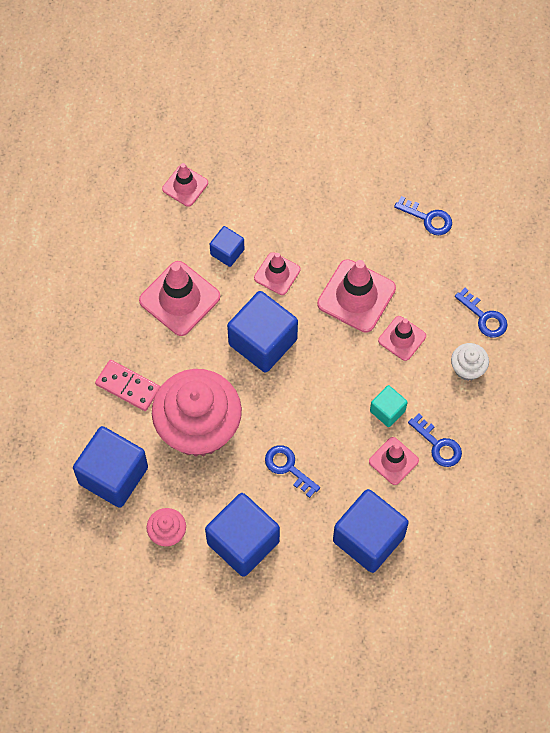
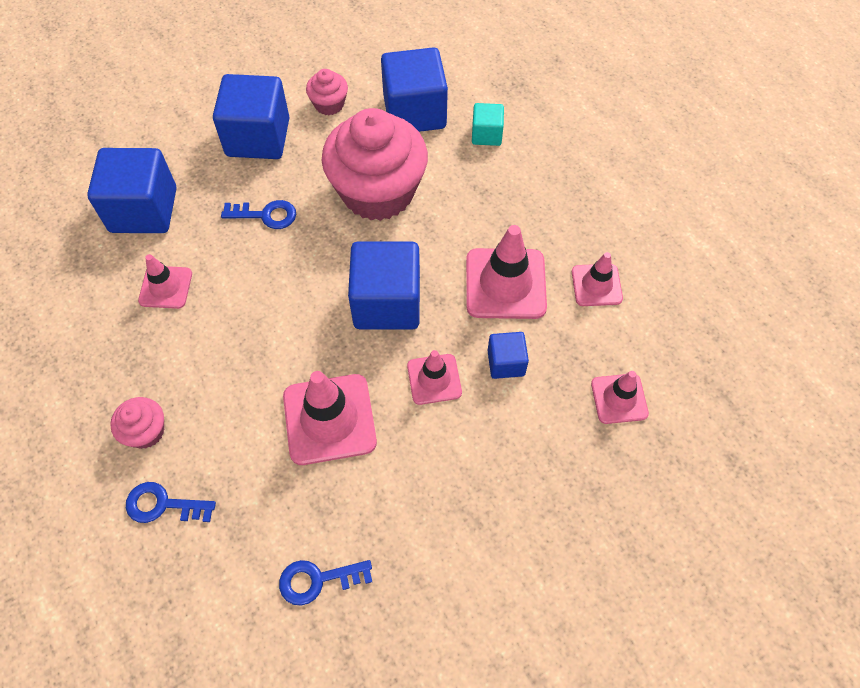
camera: 140 degrees right, 5 degrees down
pink domino [95,360,160,411] -> none
turquoise cube [370,385,408,427] -> turquoise cube moved to [472,103,504,146]
pink traffic cone [378,316,426,361] -> pink traffic cone moved to [572,252,623,306]
blue key [408,414,462,467] -> none
white cupcake [451,343,489,381] -> pink cupcake [110,397,164,449]

